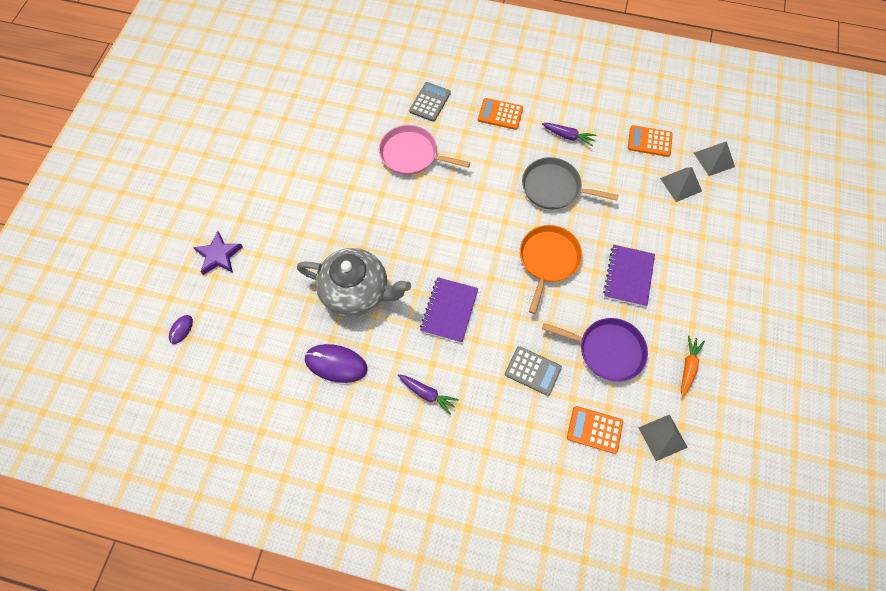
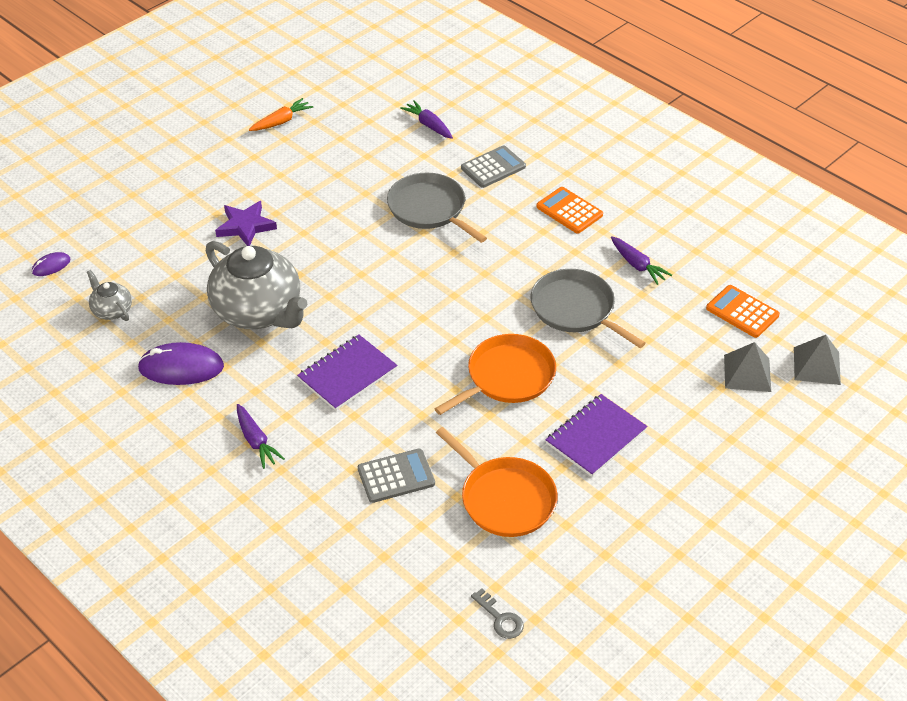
camera: 30 degrees right, 20 degrees down
purple star [193,231,243,275] -> purple star moved to [215,201,277,246]
purple mouse [305,344,368,383] -> purple mouse turned 45 degrees counterclockwise [137,342,224,385]
pink pan [379,125,470,175] -> grey pan [387,173,487,243]
grey calculator [505,346,562,396] -> grey calculator turned 75 degrees counterclockwise [358,449,435,503]
purple pan [542,318,648,382] -> orange pan [436,427,558,537]
orange calculator [567,406,623,454] -> none
grey pyramid [638,414,688,461] -> grey key [471,588,524,639]
orange carrot [681,336,705,397] -> orange carrot moved to [249,98,313,131]
none -> grey teapot [87,270,132,321]
none -> purple carrot [400,100,453,139]

